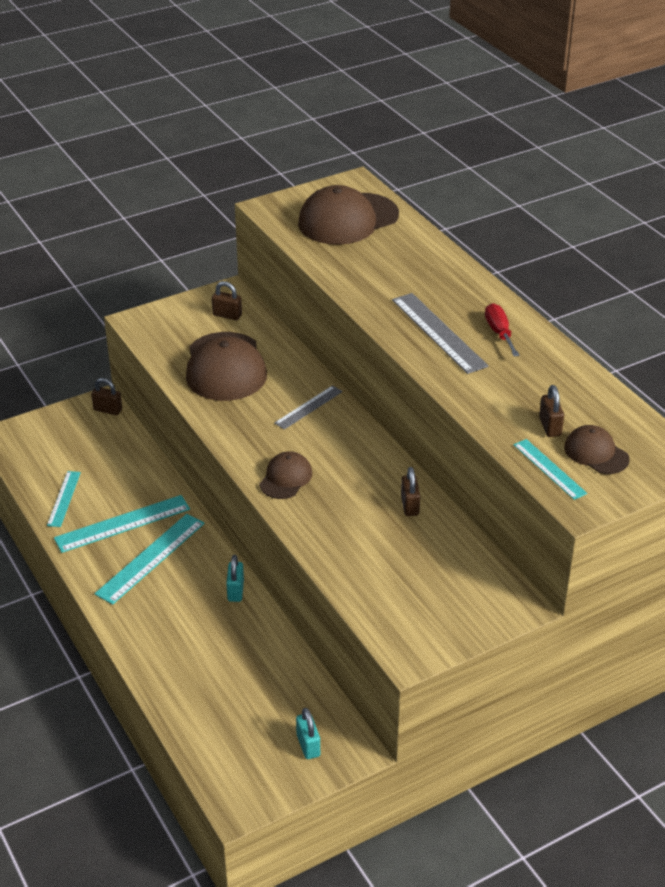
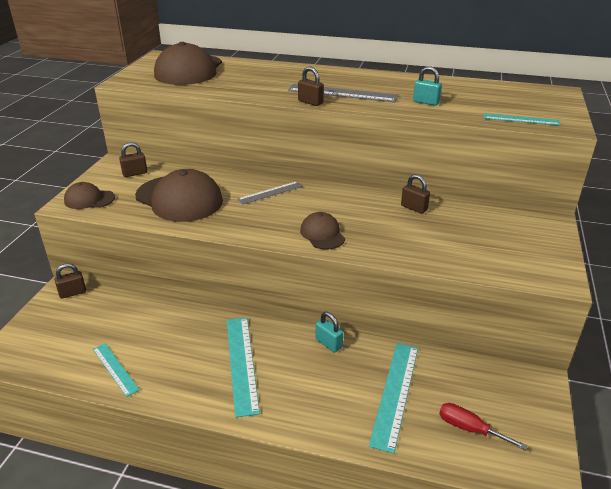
camera: 45 degrees left, 5 degrees down
turquoise ruler [54,495,190,553] -> turquoise ruler moved to [369,343,418,453]
grey ruler [274,385,343,430] -> grey ruler turned 60 degrees clockwise [237,181,303,204]
turquoise padlock [296,708,320,759] -> turquoise padlock moved to [413,66,442,106]
red screwdriver [485,303,520,357] -> red screwdriver moved to [439,403,528,450]
brown padlock [539,385,564,437] -> brown padlock moved to [298,67,324,106]
brown cap [564,425,629,474] -> brown cap moved to [64,182,115,209]

